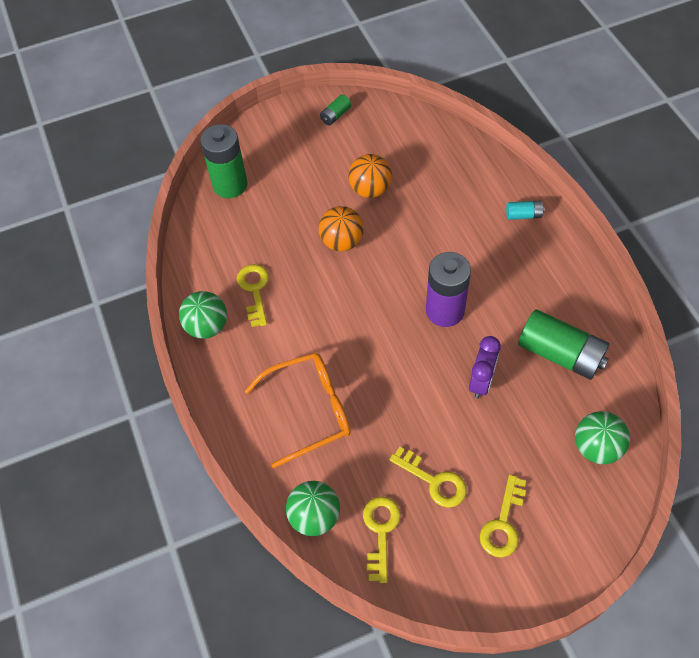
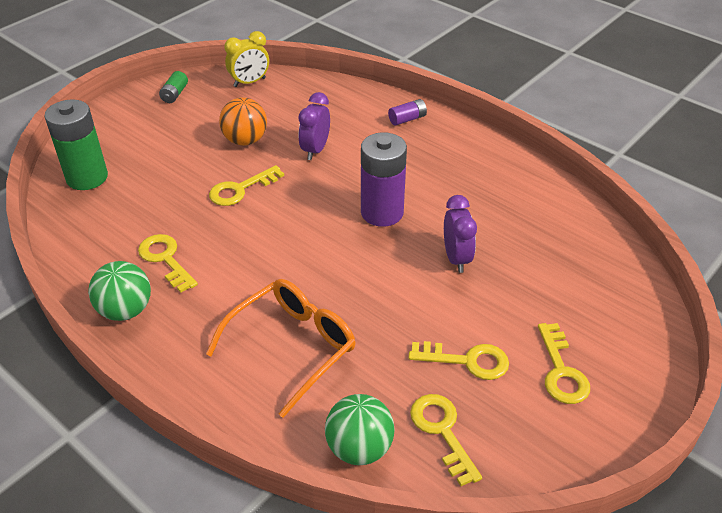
camera: 30 degrees left, 15 degrees down
orange ball [319,206,364,252] -> yellow key [209,165,284,206]
turquoise battery [506,201,545,220] -> purple battery [388,99,427,126]
green battery [518,309,609,380] -> none
green ball [575,411,630,464] -> none
none -> yellow clock [224,31,269,87]
none -> purple clock [298,92,330,160]

